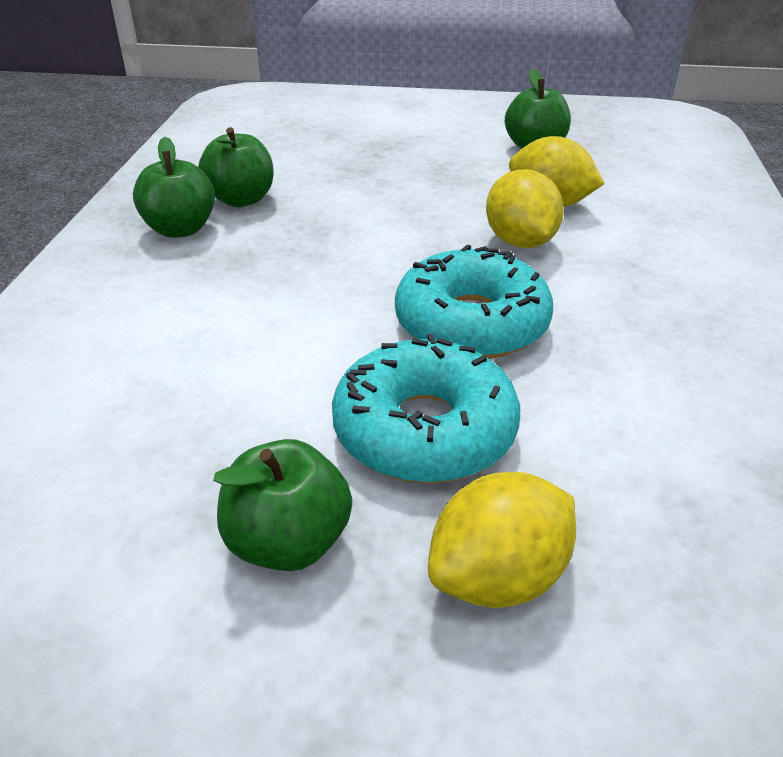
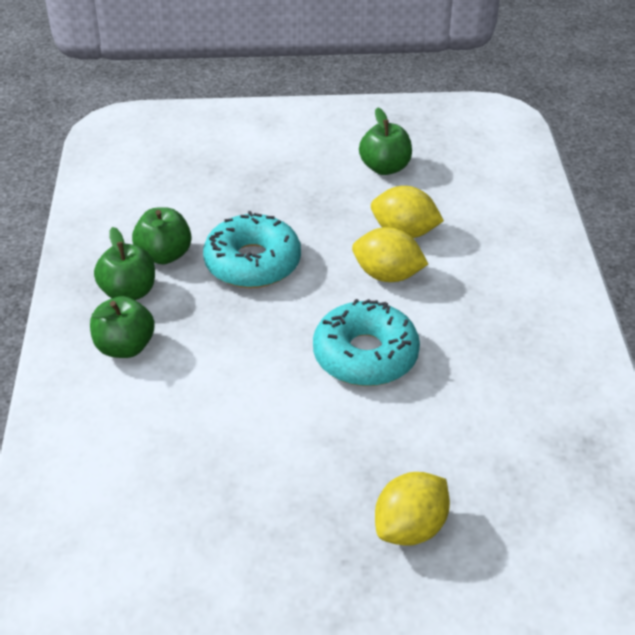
camera: 10 degrees left, 5 degrees up
green apple [213,439,352,571] -> green apple moved to [90,296,155,358]
turquoise donut [332,334,520,483] -> turquoise donut moved to [203,211,301,288]
yellow lemon [486,169,564,248] -> yellow lemon turned 45 degrees counterclockwise [352,227,428,282]

